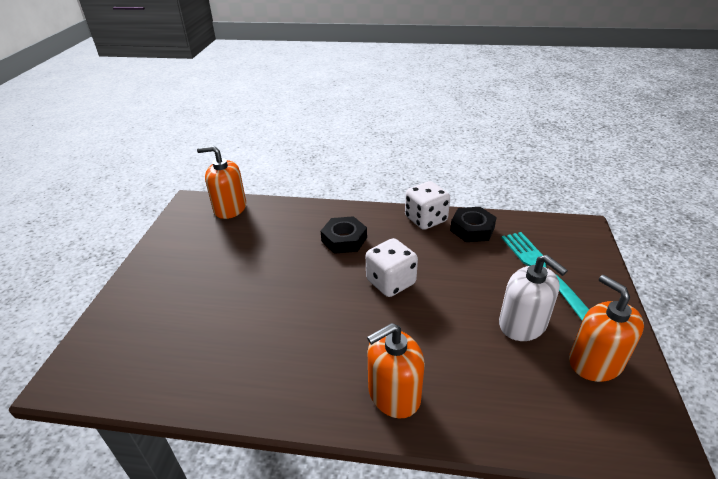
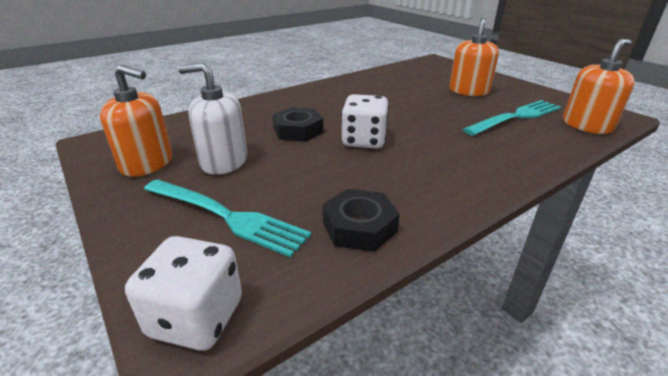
camera: 135 degrees right, 5 degrees down
black nut [321,216,367,254] -> black nut moved to [273,107,323,142]
orange soap dispenser [367,323,425,419] -> orange soap dispenser moved to [449,17,499,96]
white dice [405,181,450,230] -> white dice moved to [125,236,242,351]
none -> turquoise fork [463,100,561,136]

